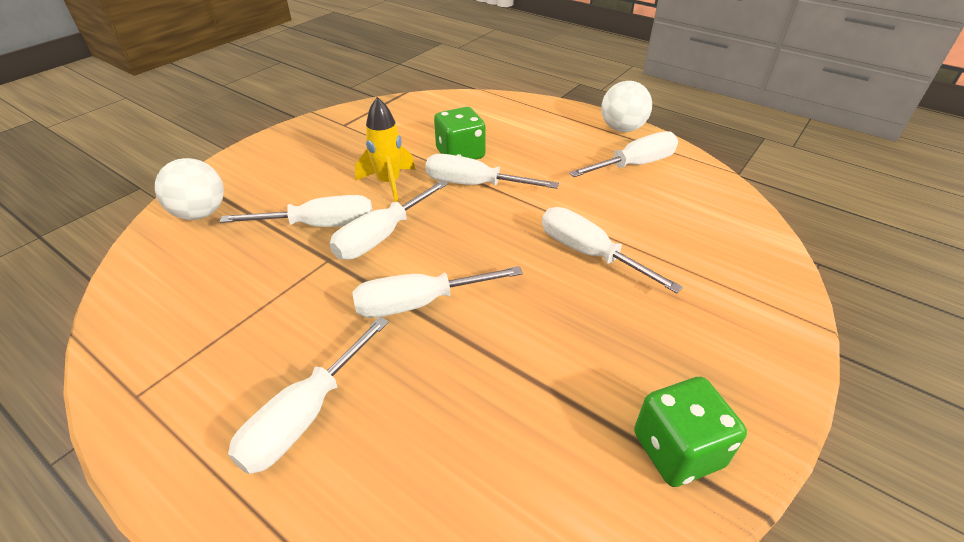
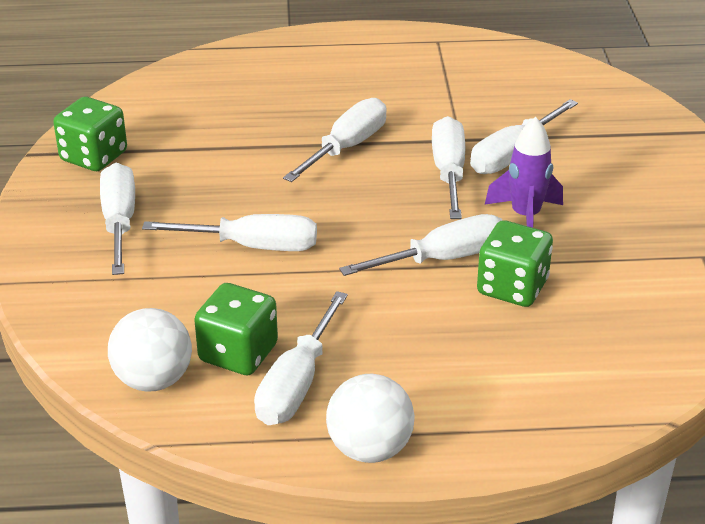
camera: 140 degrees right, 5 degrees down
white ball [155,158,224,220] -> white ball moved to [108,308,192,392]
white screwdriver [228,316,389,474] -> white screwdriver moved to [100,163,135,275]
yellow rocket [355,97,415,202] -> purple rocket [485,117,563,228]
none -> green dice [194,283,278,375]

